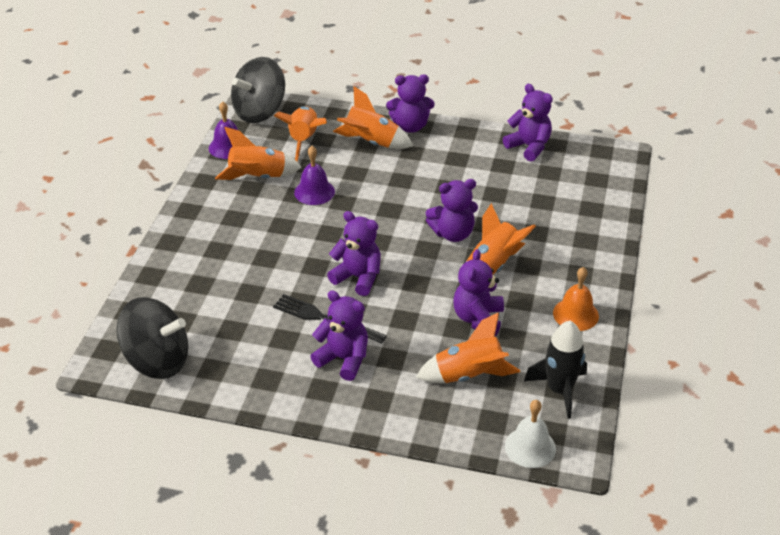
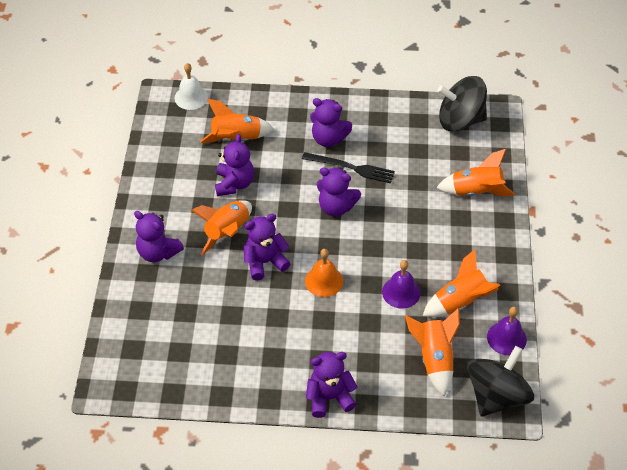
camera: 170 degrees right, 10 degrees up
orange rocket [333,86,413,149] -> orange rocket moved to [436,149,515,196]
purple teddy bear [503,84,553,161] -> purple teddy bear moved to [134,211,184,262]
black rocket [524,321,587,419] -> none
orange bell [553,267,599,331] -> orange bell moved to [305,249,343,297]

